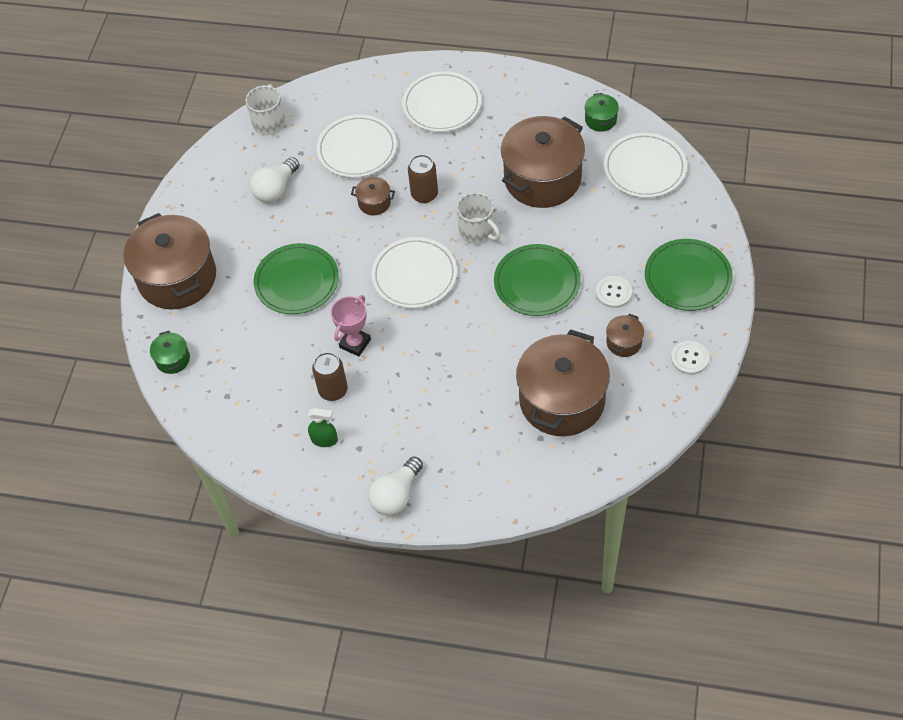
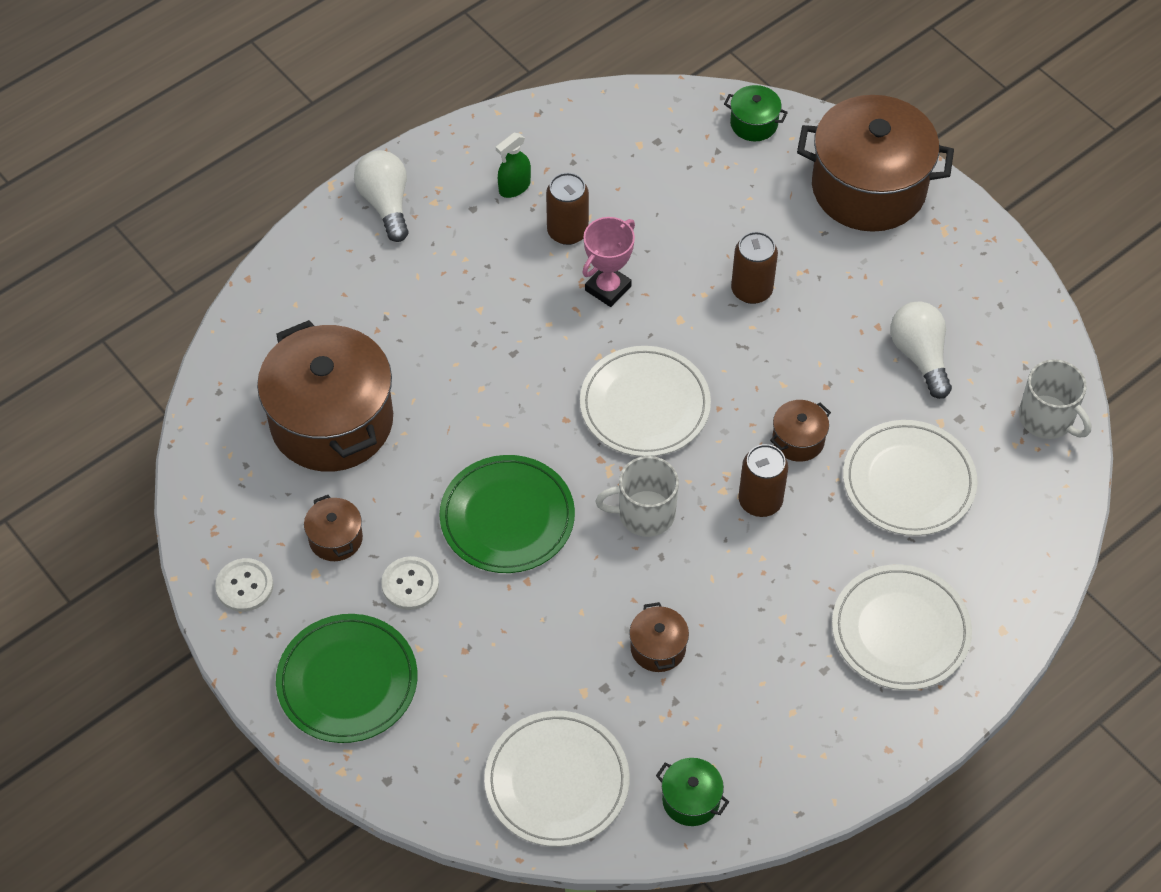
camera: 125 degrees right, 0 degrees up
green plate [254,243,339,314] -> brown can [731,231,778,304]
pink trophy [331,295,371,356] -> pink trophy turned 60 degrees clockwise [582,217,635,307]
brown pot [501,116,585,208] -> brown pot [629,602,689,672], size x0.42

